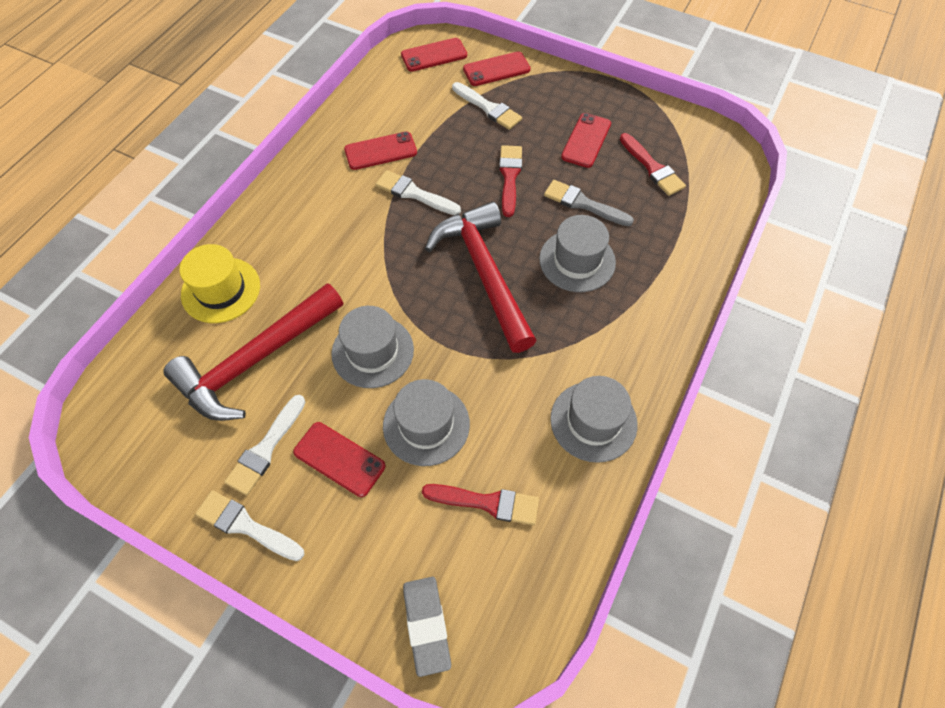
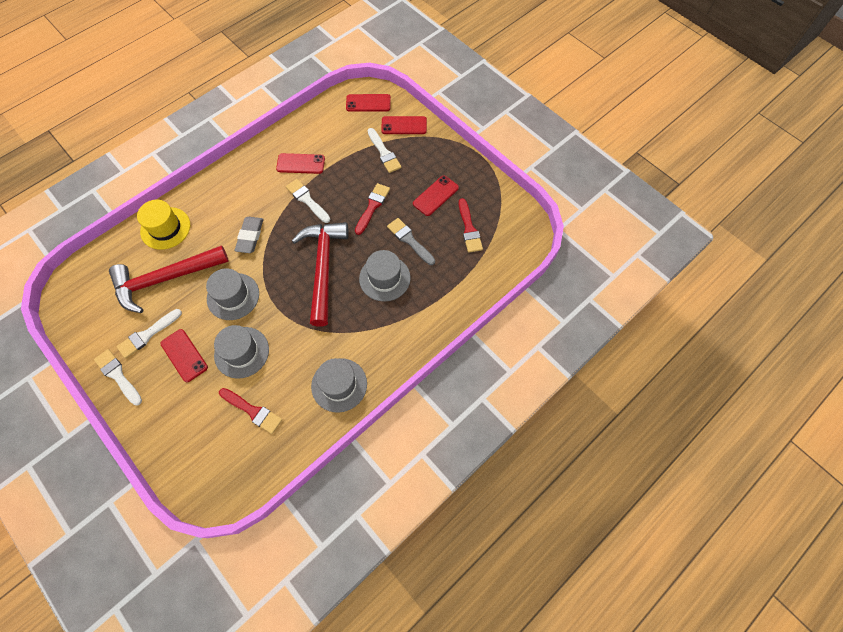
camera: 20 degrees right, 5 degrees up
grey eraser [403,577,451,677] -> grey eraser moved to [234,217,264,253]

